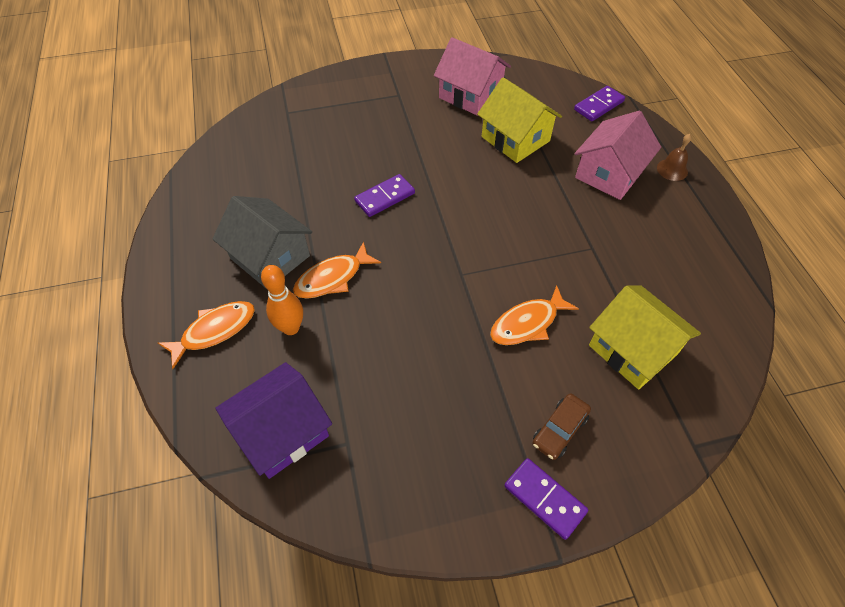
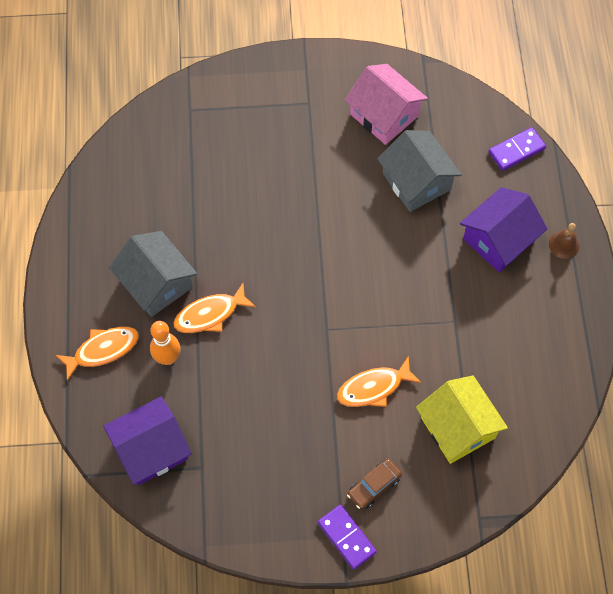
camera: 10 degrees right, 10 degrees up
purple domino [354,174,415,217] -> none
yellow house [477,77,562,163] -> grey house [377,130,462,212]
pink house [575,111,661,200] -> purple house [460,187,547,272]

